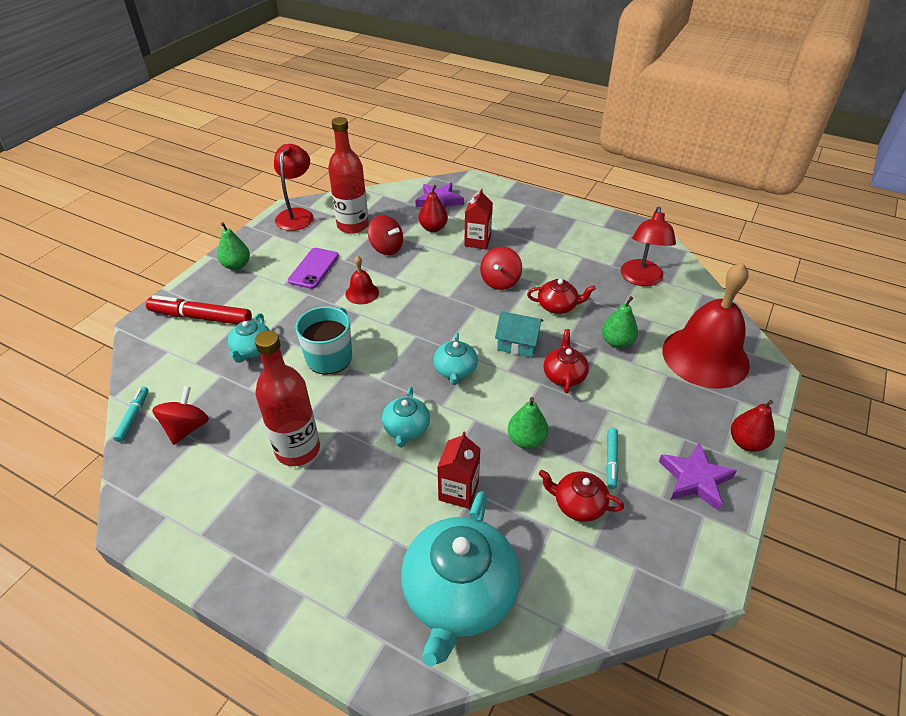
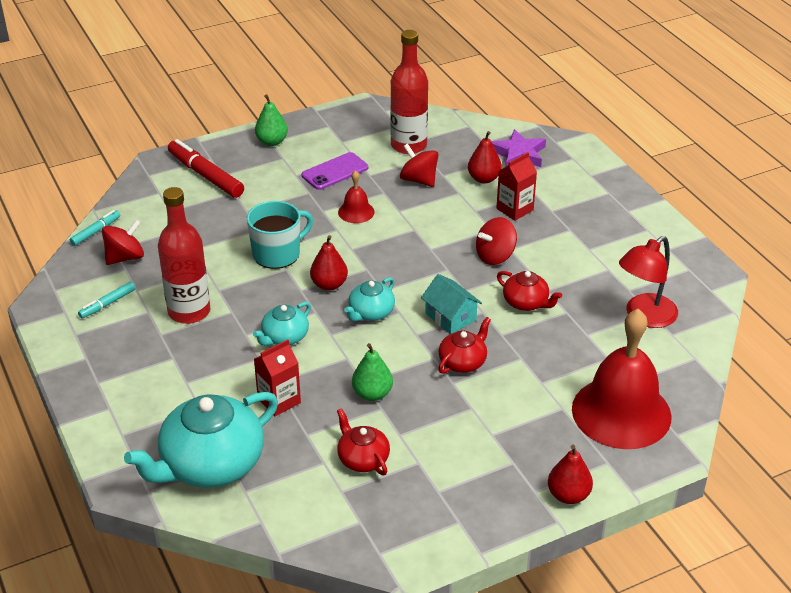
camera: 35 degrees right, 5 degrees down
turquoise teapot [228,313,270,363] -> none
red lamp [274,144,314,231] -> none
red spinning top [368,215,403,255] -> red spinning top turned 150 degrees clockwise [400,143,438,187]
green pear [602,296,638,348] -> none
turquoise marker [606,428,619,489] -> turquoise marker moved to [78,282,136,318]
purple star [659,442,737,511] -> none
none -> red pear [310,235,348,291]

